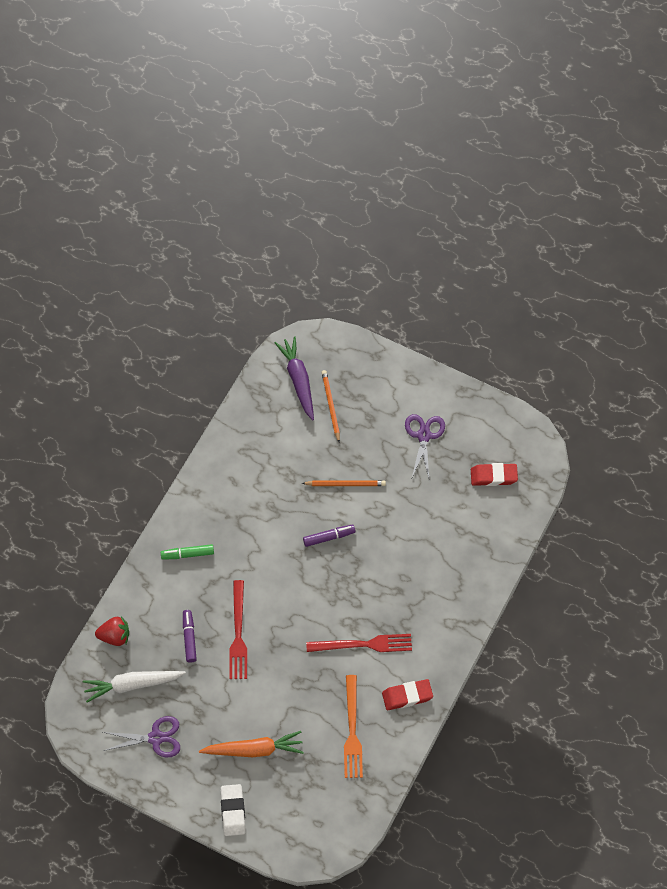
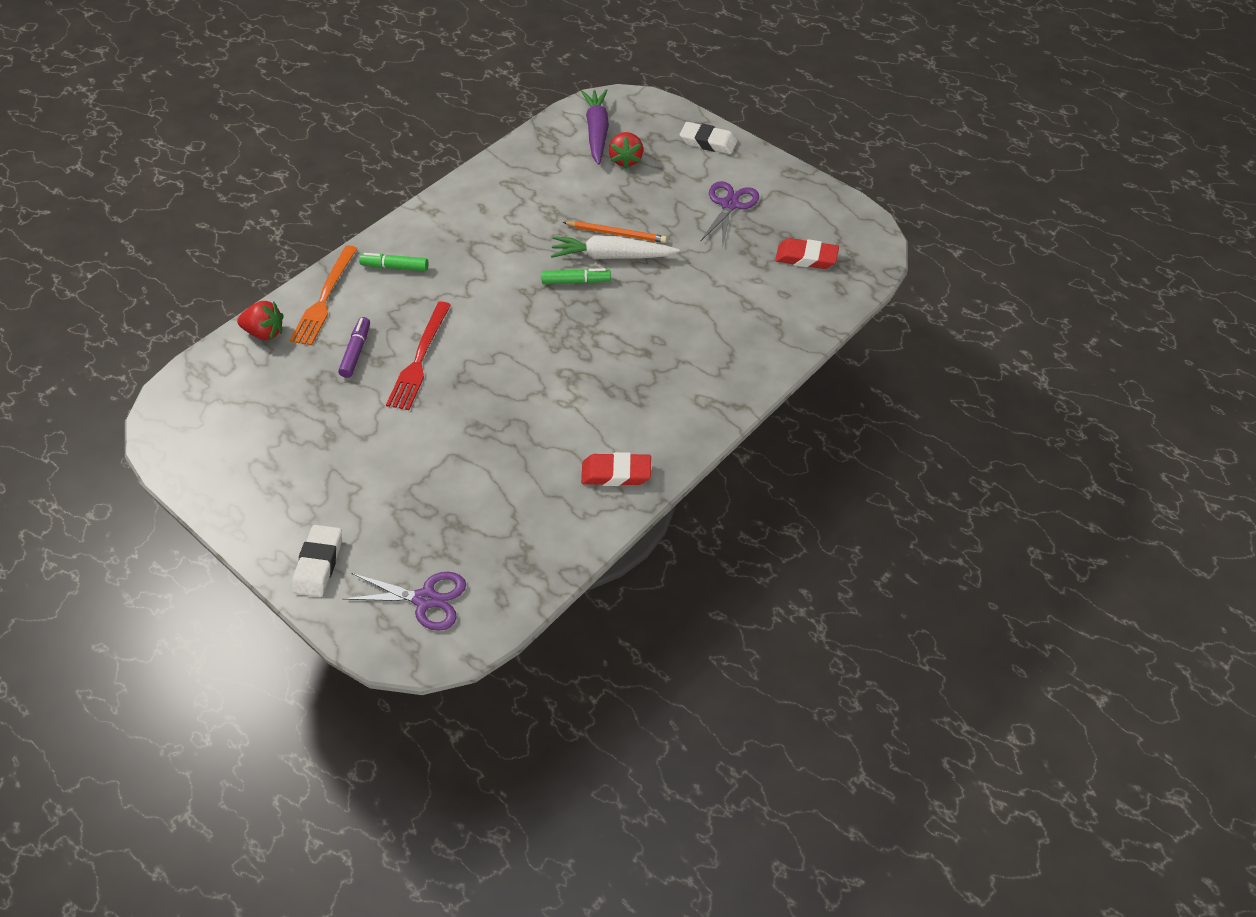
camera: 15 degrees right, 10 degrees down
white carrot [83,671,186,703] -> white carrot moved to [551,235,679,259]
purple scissors [103,716,180,758] -> purple scissors moved to [344,572,466,631]
orange carrot [199,731,304,757] -> none
purple marker [303,525,356,547] -> green marker [541,268,611,284]
red fork [306,634,412,652] -> none
orange pencil [321,370,340,442] -> red strawberry [609,132,643,169]
orange fork [344,675,363,778] -> orange fork moved to [289,245,358,346]
none -> white eraser [680,122,737,154]

